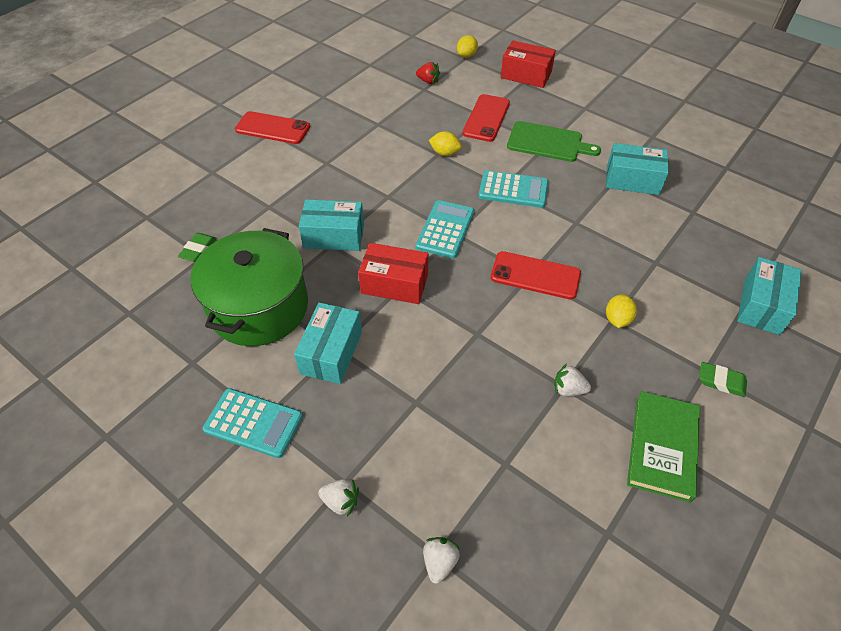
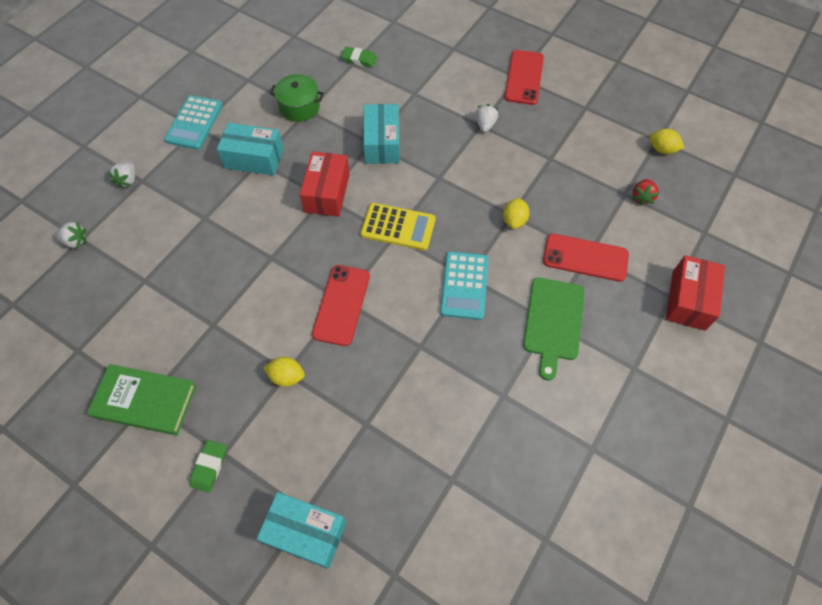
camera: 85 degrees right, 10 degrees up
green pot [191,228,308,346] -> green pot [270,74,324,122], size x0.51
turquoise calculator [416,200,474,258] -> yellow calculator [361,203,436,250]
yellow lemon [457,35,478,58] -> yellow lemon moved to [650,129,684,154]
white strawberry [554,364,591,396] -> white strawberry moved to [475,104,498,132]
turquoise box [606,143,669,195] -> none

